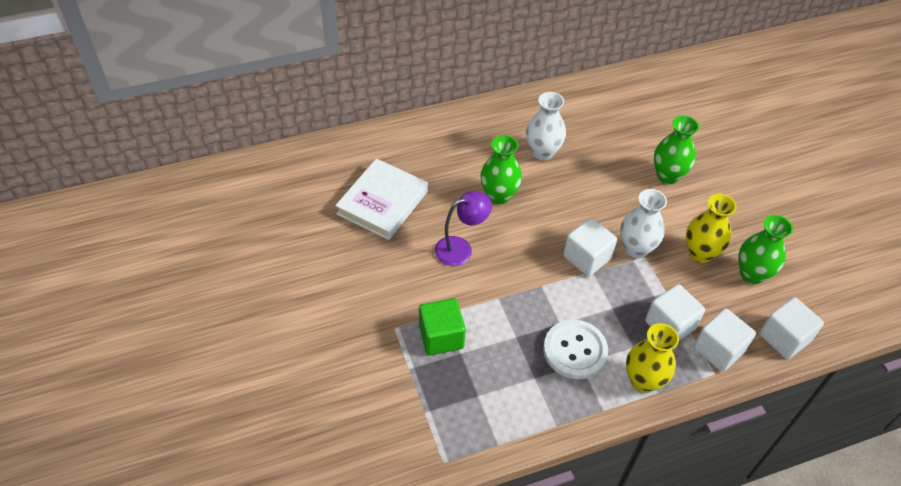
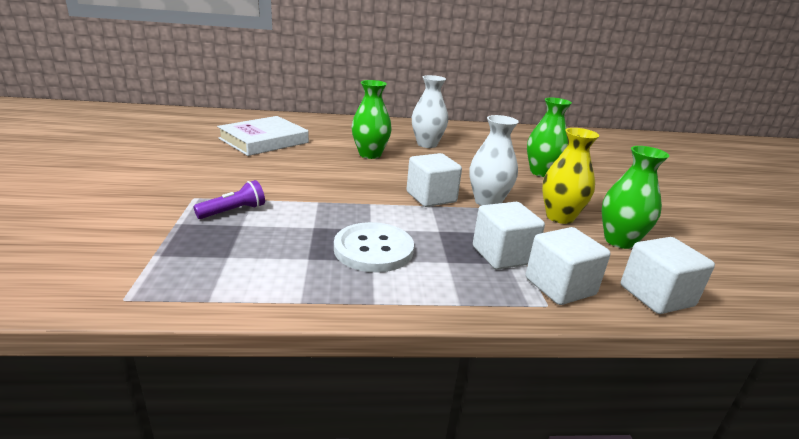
camera: 15 degrees right, 25 degrees down
green cube [419,298,466,355] -> purple flashlight [193,180,265,219]
purple lamp [435,191,492,266] -> none
yellow vase [626,323,679,393] -> none

